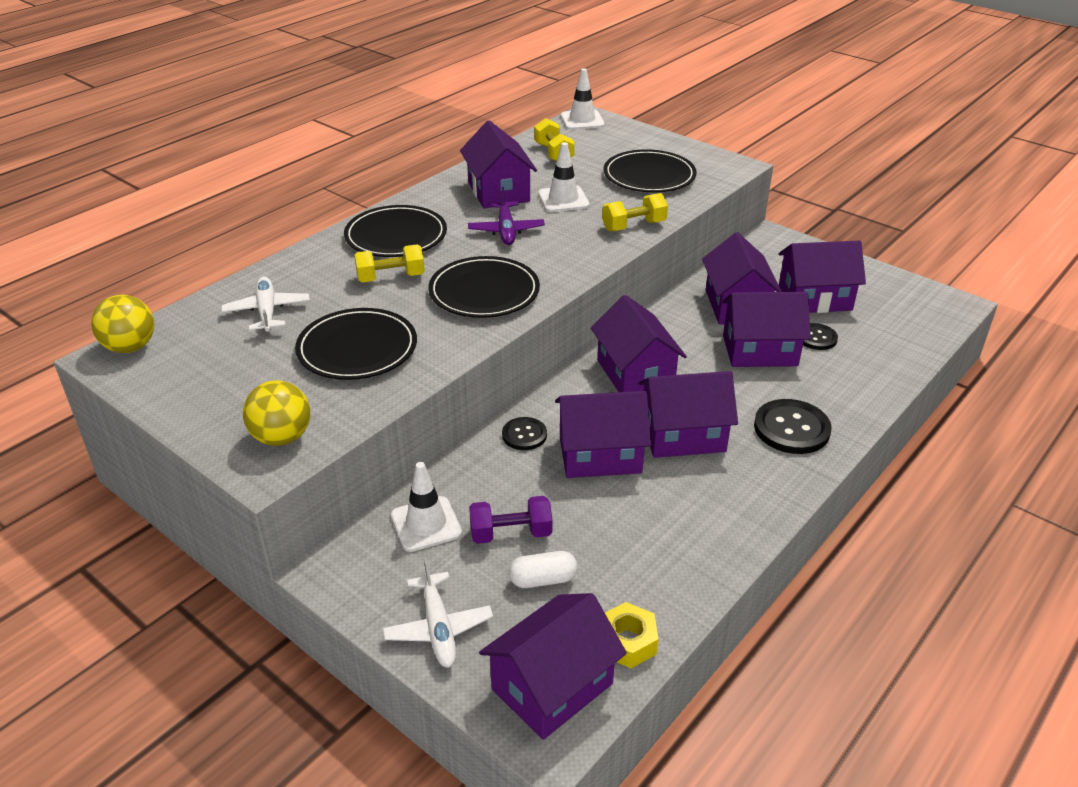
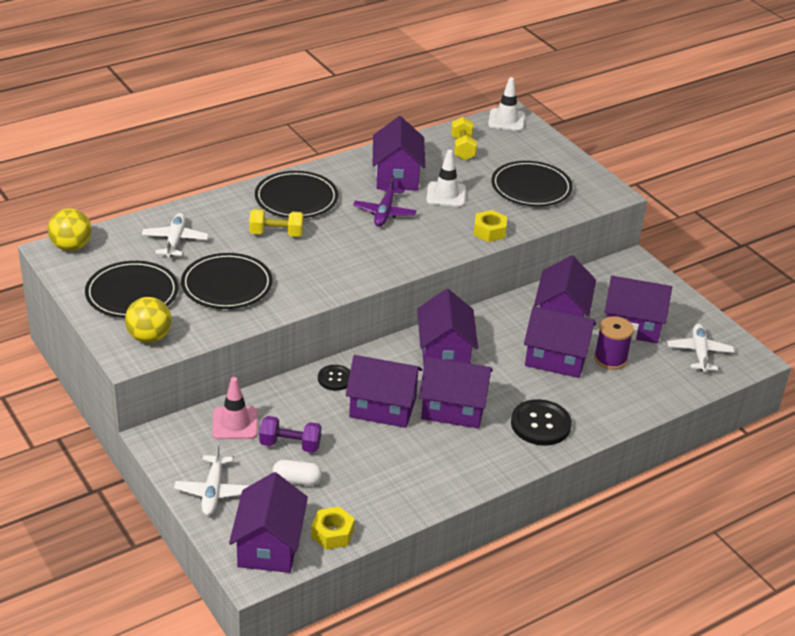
camera: 15 degrees right, 0 degrees up
white traffic cone [391,462,462,552] -> pink traffic cone [212,377,258,439]
black plate [428,256,540,318] -> black plate moved to [85,261,178,318]
purple house [479,593,627,740] -> purple house turned 60 degrees counterclockwise [229,472,308,573]
yellow dumbbell [602,193,668,232] -> yellow nut [474,210,507,242]
black button [803,323,838,350] -> purple spool [594,316,634,370]
none -> white plane [667,324,734,372]

